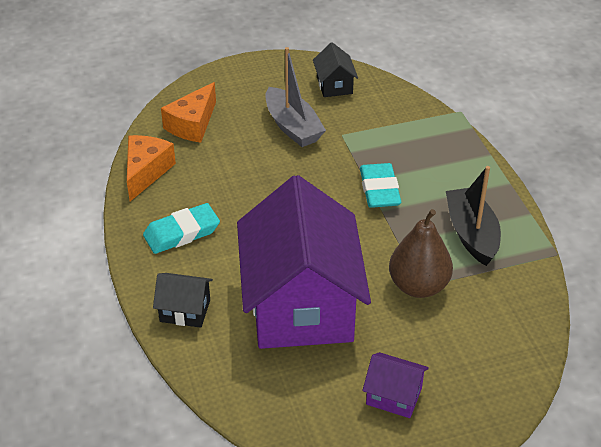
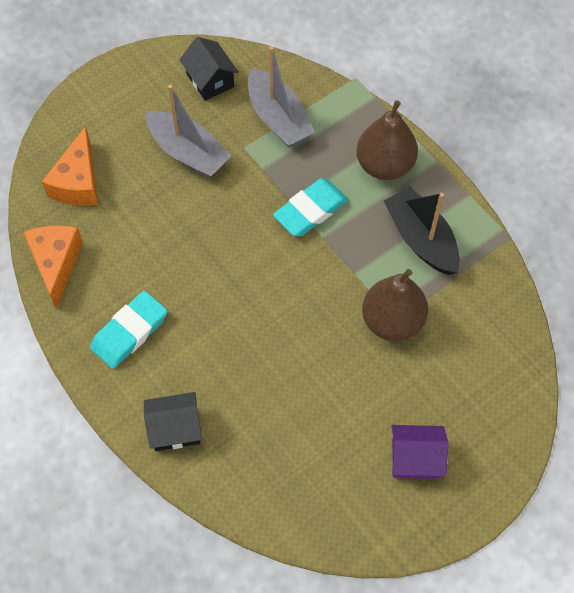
camera: 20 degrees left, 20 degrees up
purple house [237,175,371,349] -> none
turquoise eraser [360,163,401,208] -> turquoise eraser turned 75 degrees clockwise [273,178,348,236]
none -> grey boat [248,46,315,148]
none -> brown pear [356,101,418,180]

